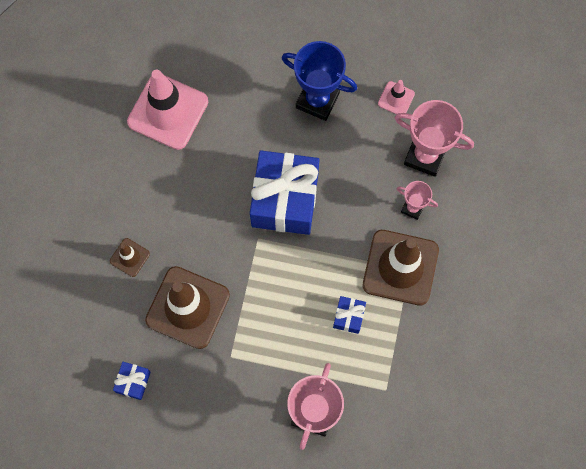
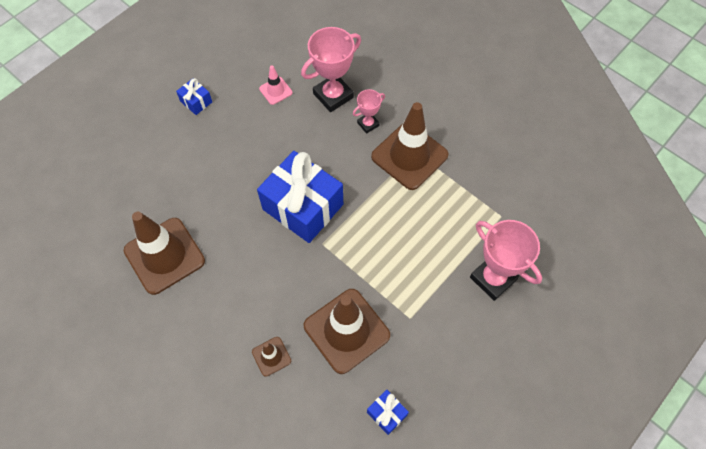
camera: 60 degrees left, 10 degrees down
pink traffic cone [127,70,208,150] -> brown traffic cone [124,212,205,295]
blue trophy [282,41,357,121] -> none
blue gift [333,296,366,334] -> blue gift moved to [176,78,212,115]

